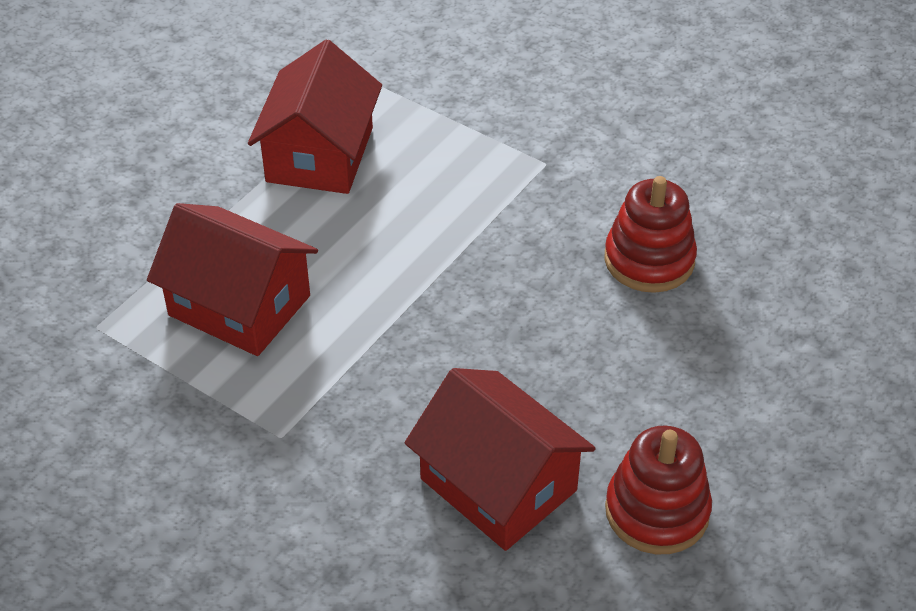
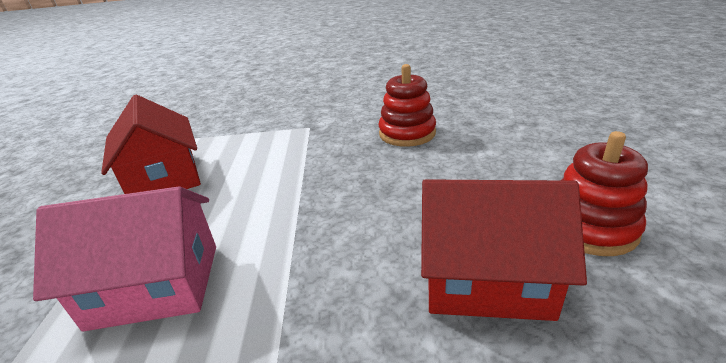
camera: 35 degrees left, 15 degrees down
red house [147,203,318,356] -> pink house [33,186,216,331]

